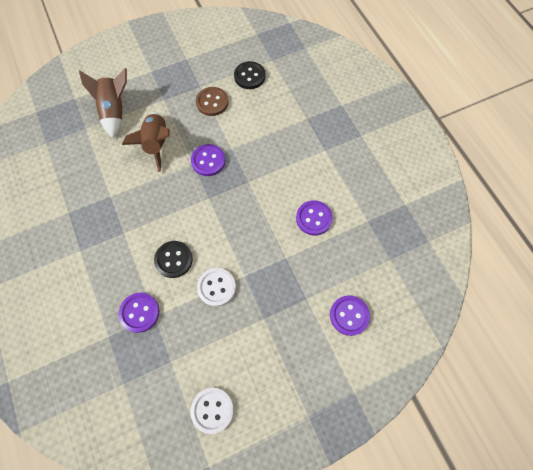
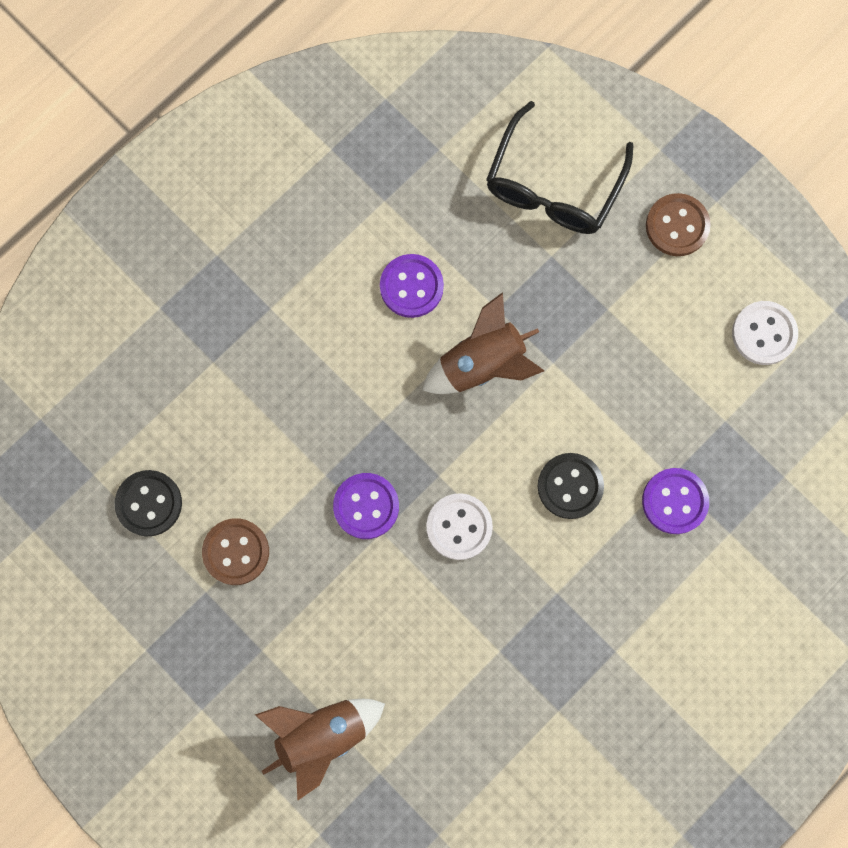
camera: 110 degrees left, 10 degrees up
brown rocket [122,112,170,172] -> brown rocket moved to [422,292,544,394]
white button [197,268,236,307] -> white button moved to [426,493,493,560]
purple button [330,295,370,336] -> black glasses [486,101,633,234]
none -> brown button [646,193,711,256]

